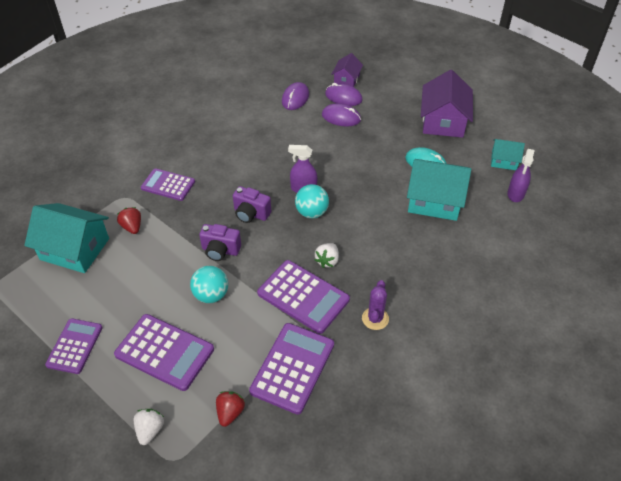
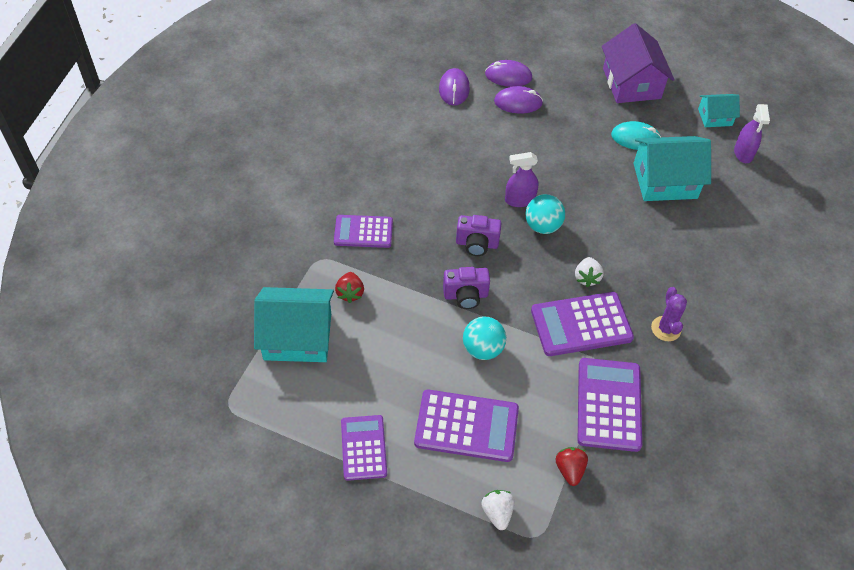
camera: 20 degrees left, 5 degrees up
red strawberry [117,207,141,234] -> red strawberry turned 135 degrees counterclockwise [335,272,364,303]
purple calculator [257,260,350,334] -> purple calculator turned 150 degrees clockwise [531,292,634,356]
purple house [331,53,363,87] -> none

